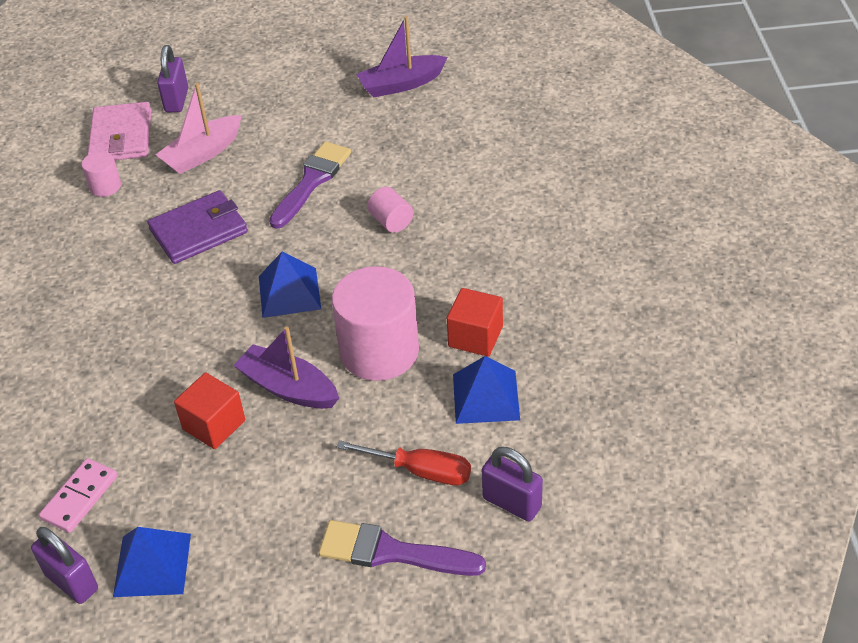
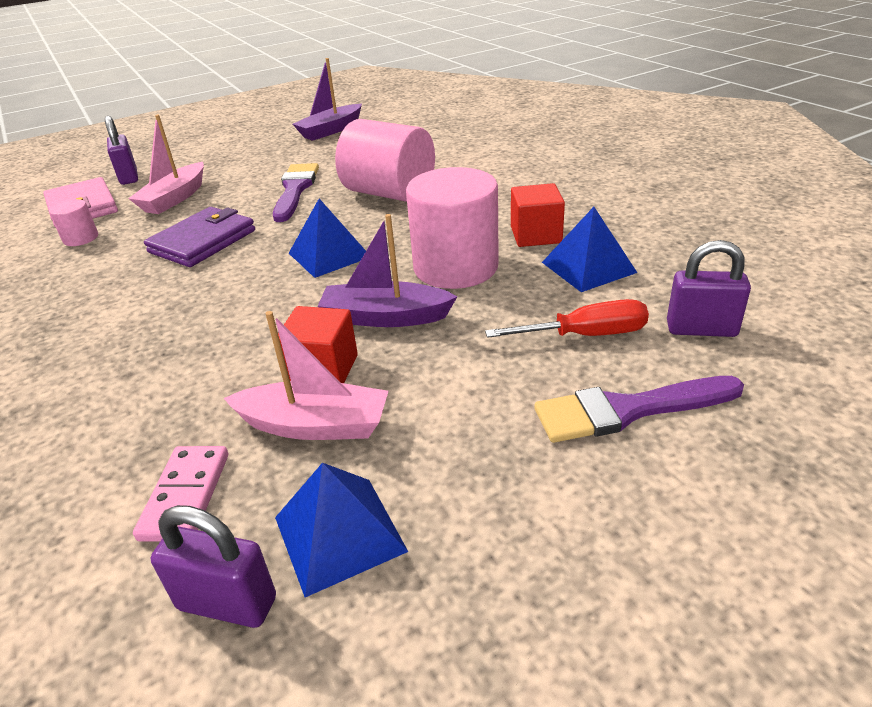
camera: 25 degrees left, 10 degrees down
pink cylinder [367,187,413,233] -> pink cylinder [335,119,435,202], size x2.17
none -> pink boat [223,311,389,440]

